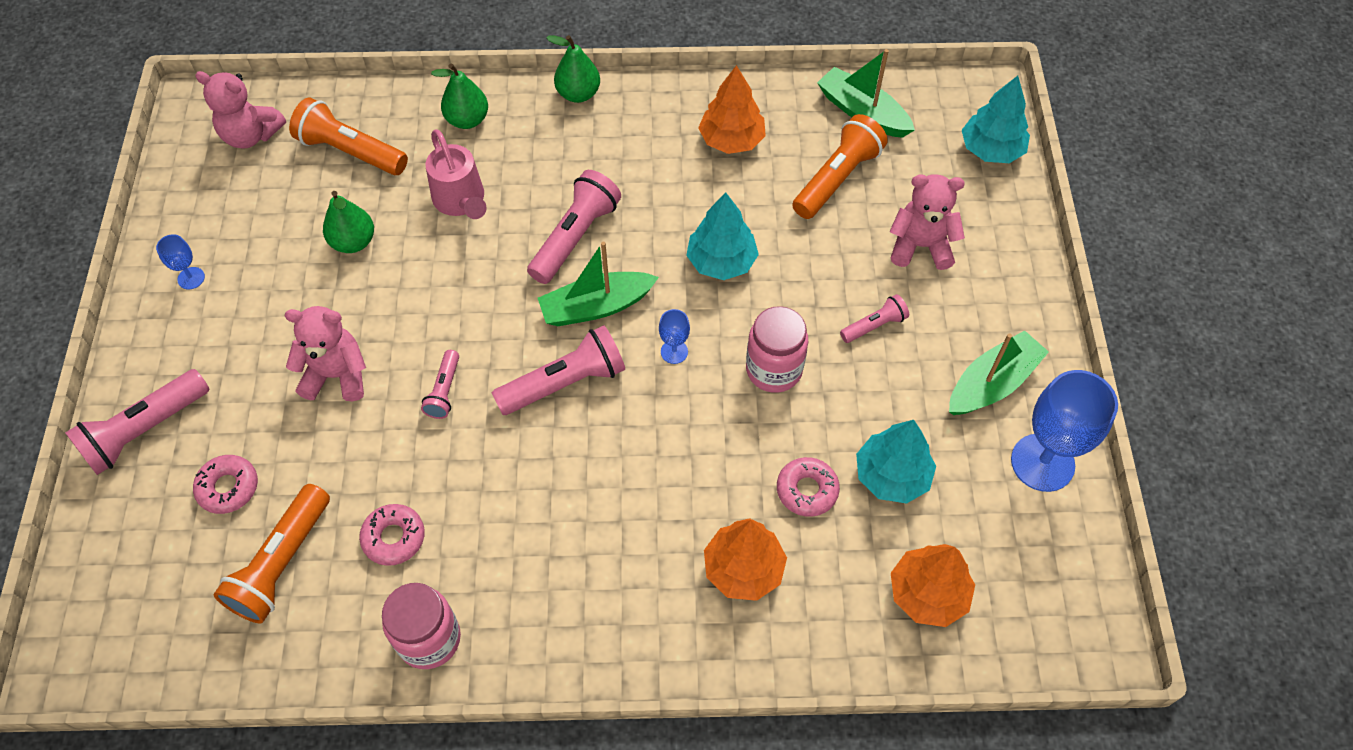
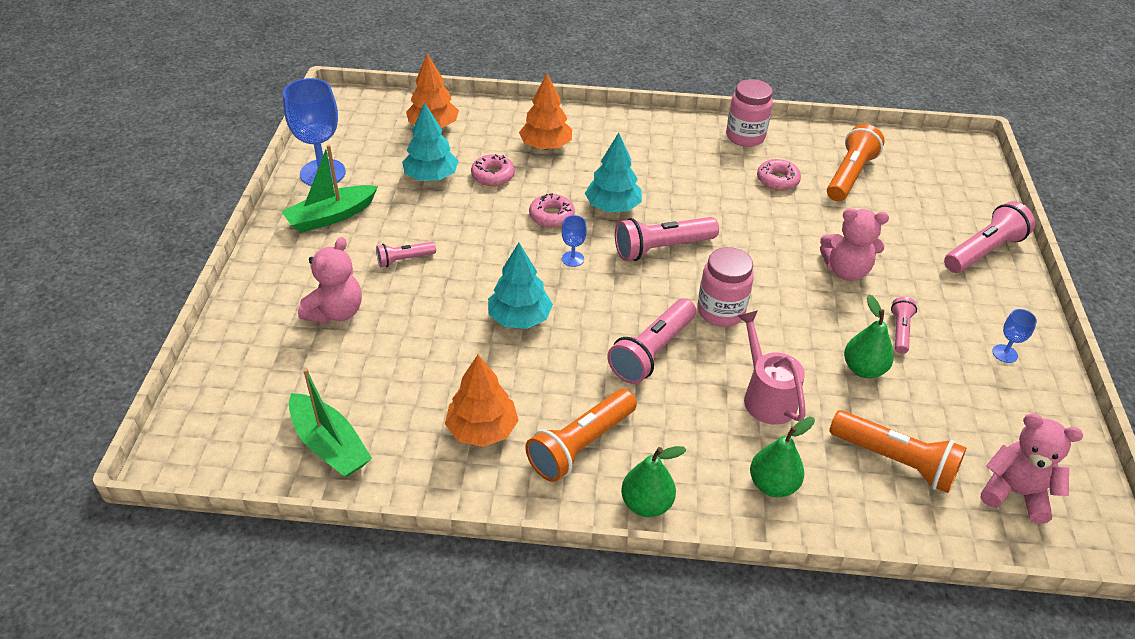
camera: 175 degrees left, 15 degrees down
pink donut [193,455,258,514] -> pink donut moved to [529,193,575,228]
pink flashlight [421,350,459,419] -> pink flashlight moved to [891,297,917,354]
green boat [538,242,659,326] -> none
pink jar [746,306,808,393] -> pink jar moved to [697,247,754,327]
orange flashlight [792,114,888,219] -> orange flashlight moved to [525,389,637,482]
pink teddy bear [889,174,965,270] -> pink teddy bear turned 75 degrees counterclockwise [298,237,362,324]
turquoise tree [962,76,1030,163] -> turquoise tree moved to [585,133,642,212]

